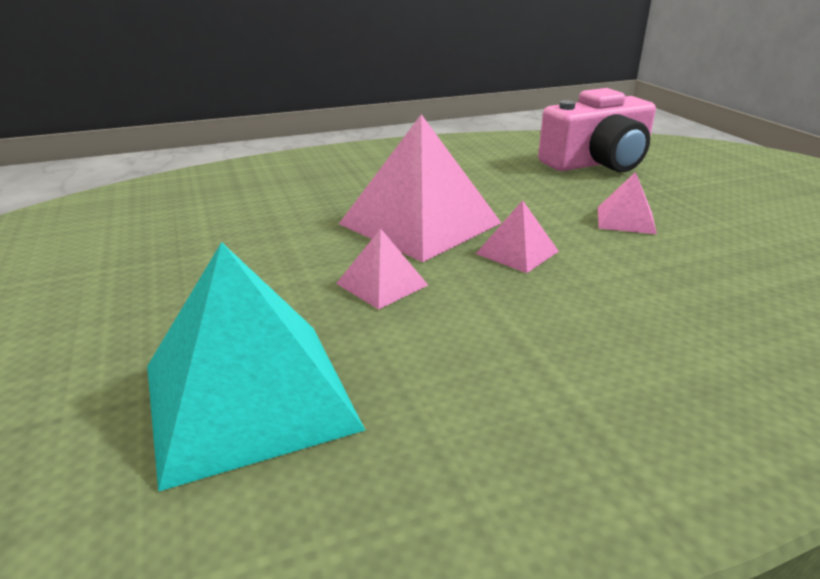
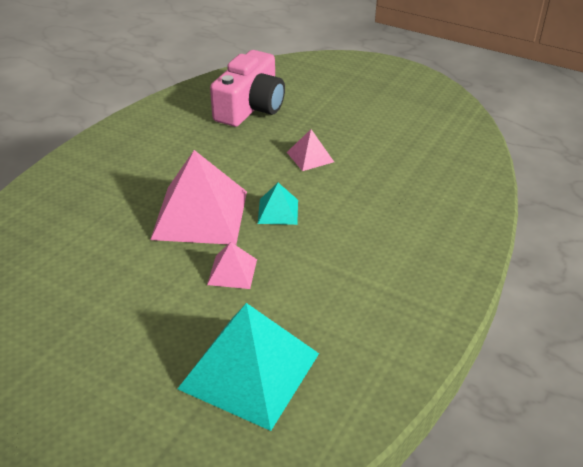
camera: 40 degrees left, 10 degrees up
pink pyramid [476,200,559,273] -> turquoise pyramid [258,183,298,225]

